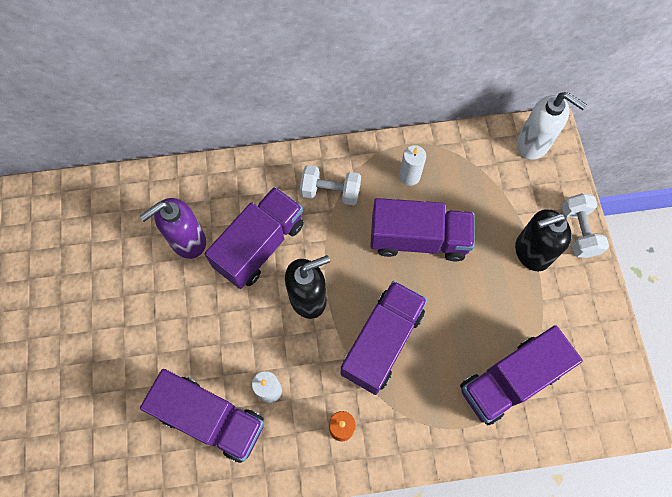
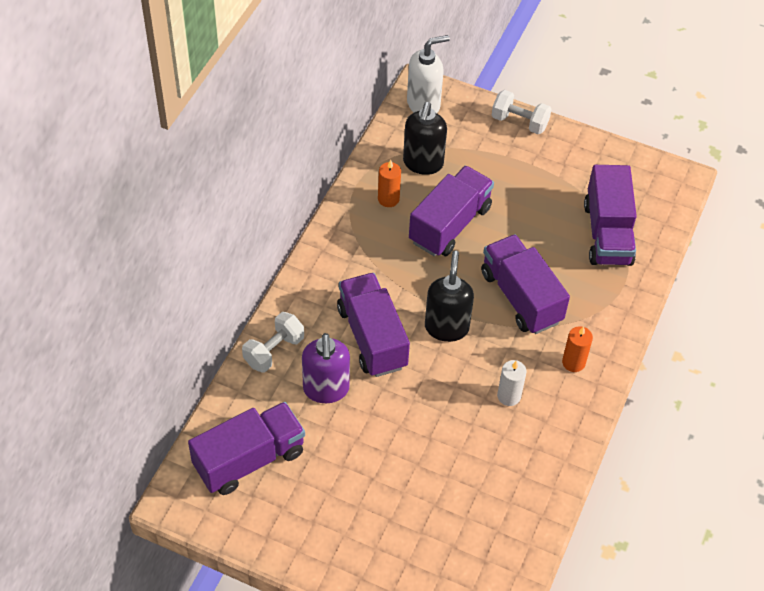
camera: 60 degrees left, 15 degrees down
purple truck [140,369,264,463] -> purple truck moved to [188,402,305,495]
white dumbbell [300,165,361,206] -> white dumbbell moved to [242,312,304,373]
white candle [399,145,426,186] -> orange candle [378,160,401,207]
black soap dispenser [515,209,572,271] -> black soap dispenser moved to [403,102,447,175]

